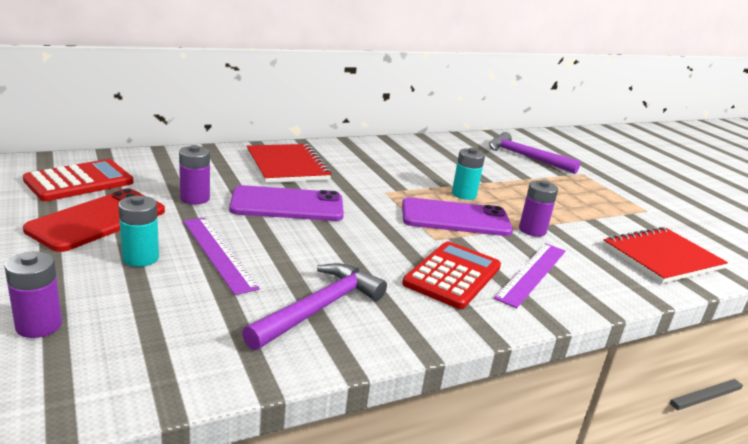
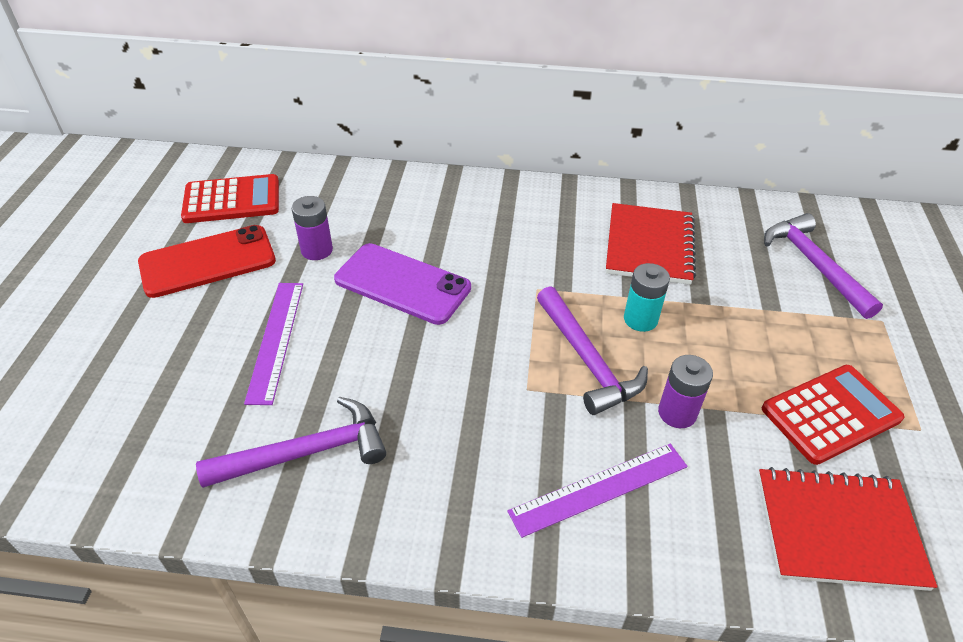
camera: 35 degrees right, 20 degrees up
purple battery [4,251,62,338] -> none
turquoise battery [118,196,159,267] -> none
red notebook [247,144,332,183] -> red notebook moved to [606,203,696,285]
purple phone [402,197,513,236] -> purple hammer [537,286,648,415]
red calculator [402,241,501,309] -> red calculator moved to [762,365,905,465]

